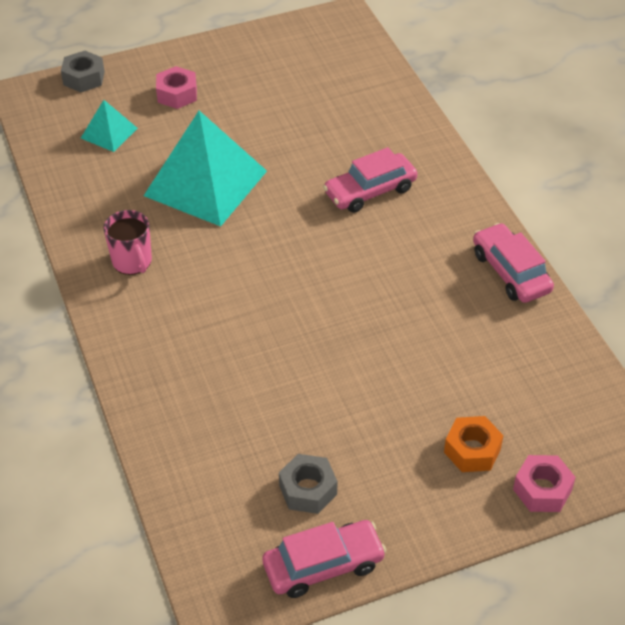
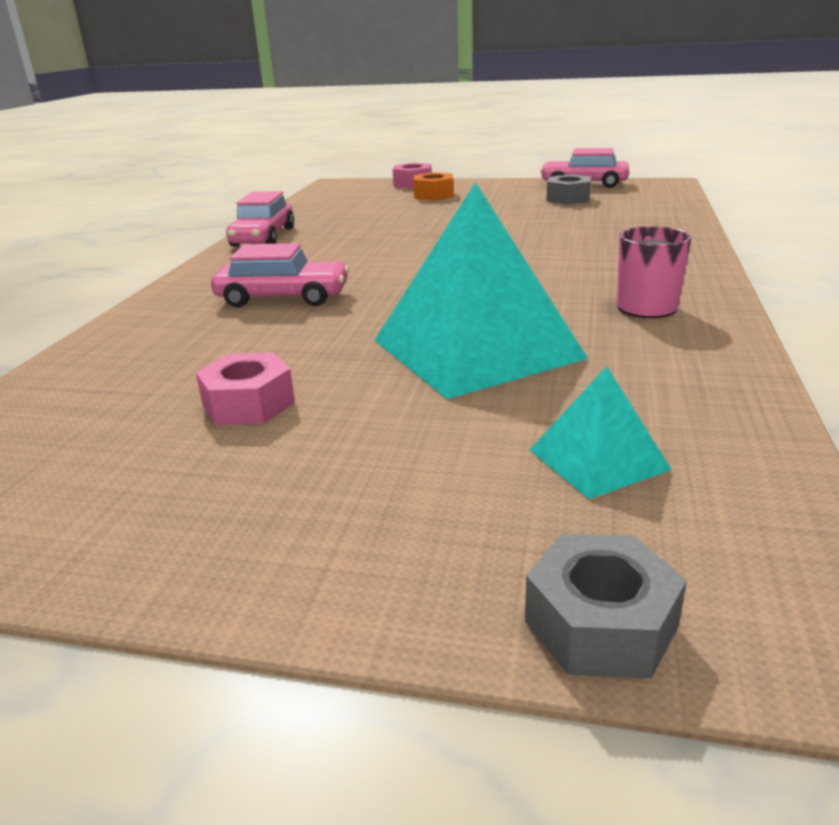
camera: 145 degrees left, 20 degrees down
pink nut [156,66,197,109] -> pink nut moved to [195,353,295,425]

